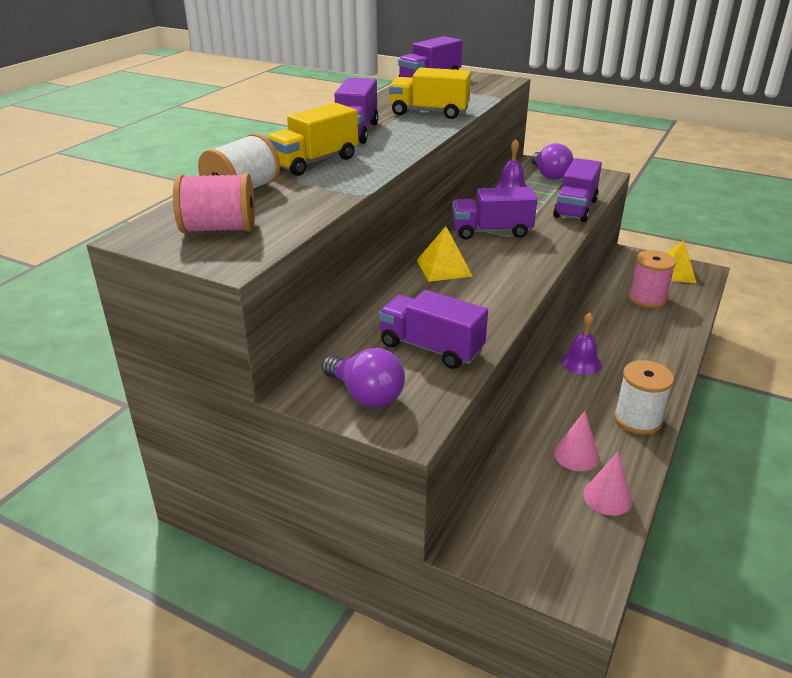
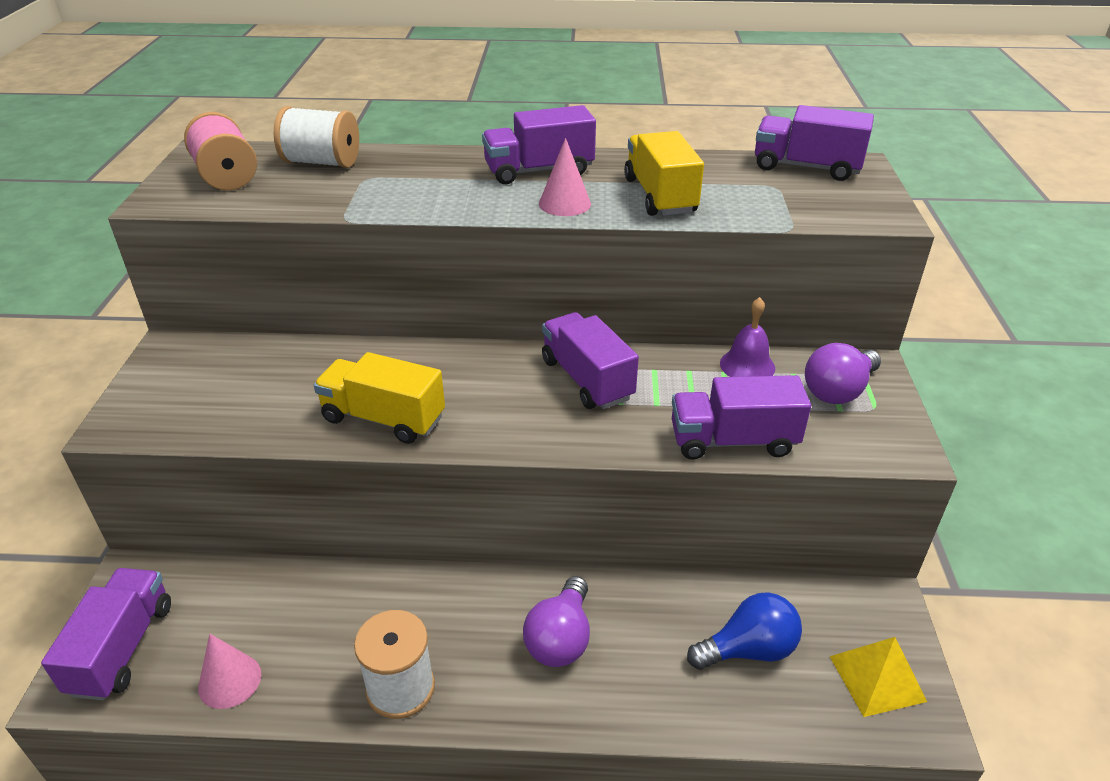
camera: 65 degrees right, 5 degrees up
yellow truck [267,103,358,176] -> yellow truck moved to [314,352,445,444]
purple light bulb [322,348,405,407] -> purple light bulb moved to [523,576,590,667]
purple truck [379,290,488,369] -> purple truck moved to [41,568,171,700]
yellow pyramid [417,226,472,282] -> none
pink cone [554,411,599,471] -> pink cone moved to [539,138,591,216]
purple bell [561,313,602,375] -> none
pink spool [629,250,676,308] -> blue light bulb [687,592,802,670]

